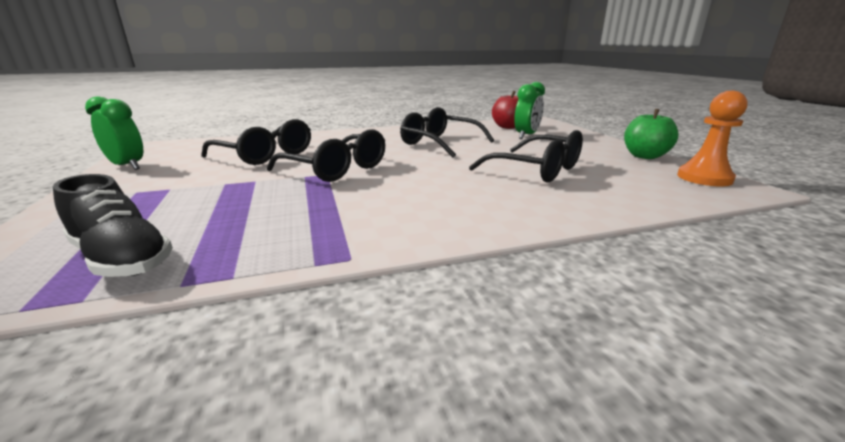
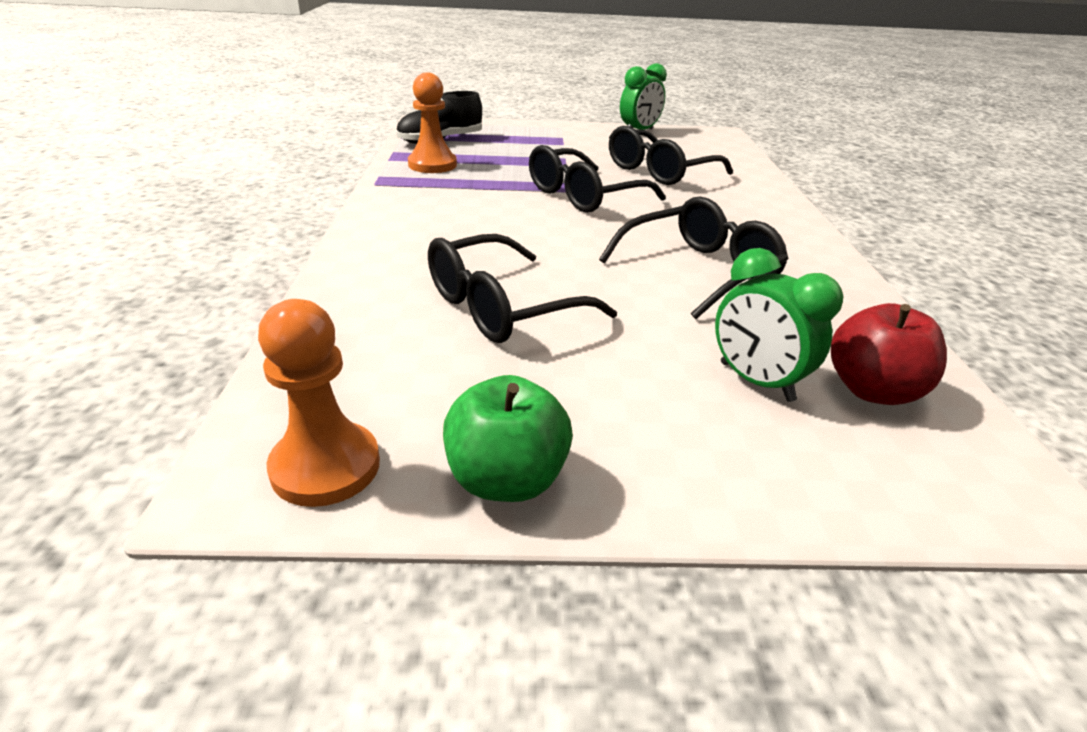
camera: 105 degrees right, 10 degrees up
none -> orange pawn [408,73,457,173]

